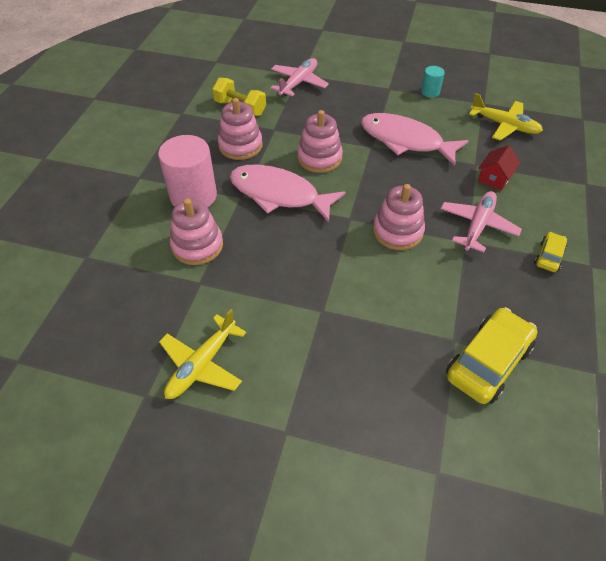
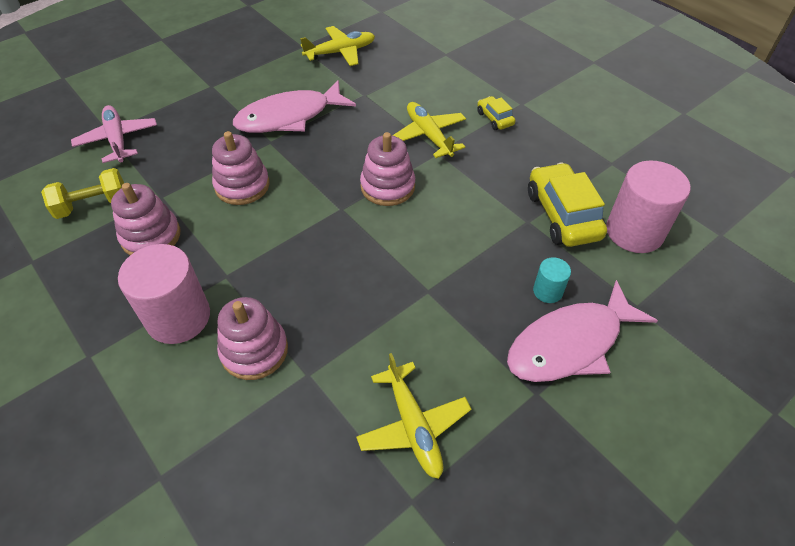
camera: 55 degrees left, 0 degrees up
pink fish [229,164,345,222] -> pink fish moved to [507,280,658,382]
turquoise cylinder [421,66,445,98] -> turquoise cylinder moved to [533,257,571,303]
pink plane [441,191,522,252] -> yellow plane [392,102,466,158]
red house [478,145,520,191] -> none
none -> pink cylinder [606,161,690,253]

